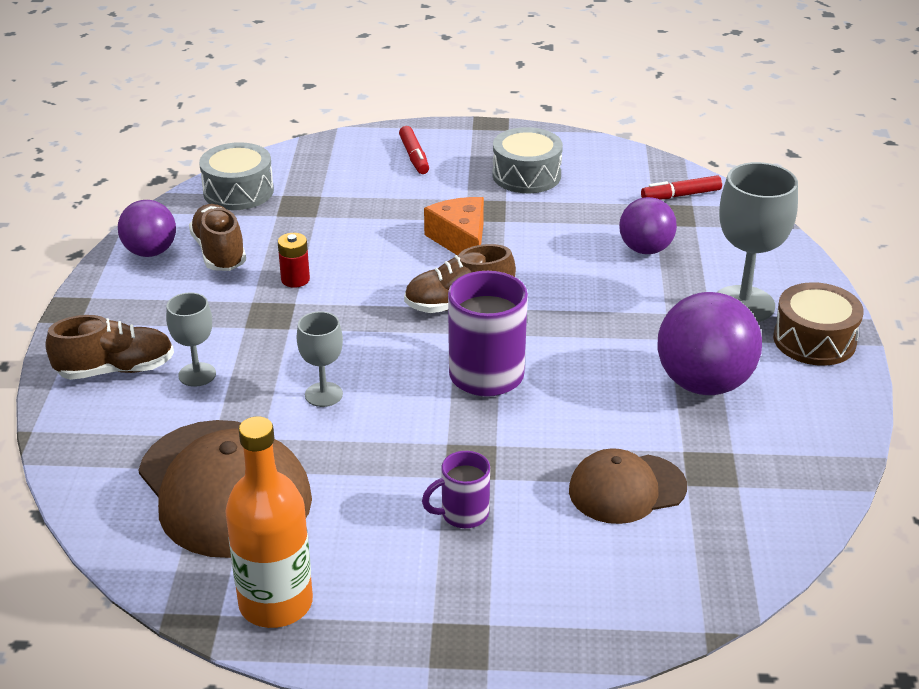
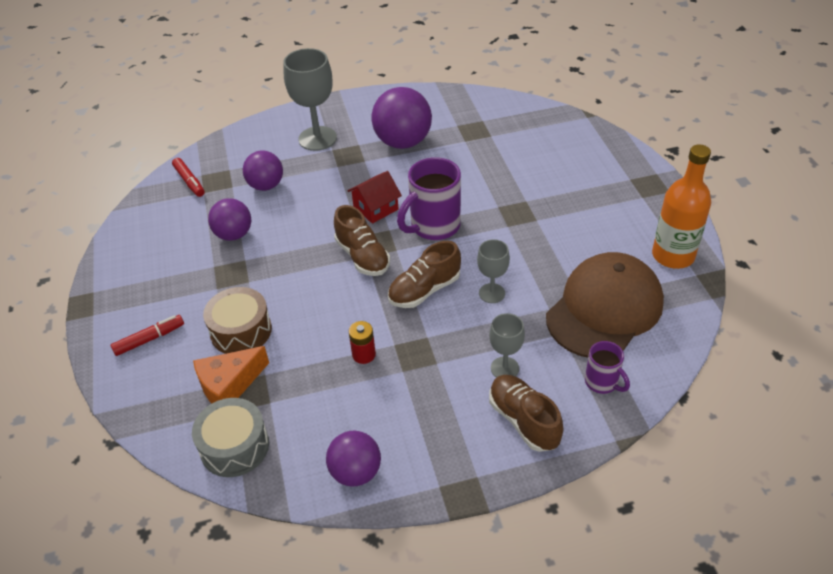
camera: 105 degrees left, 10 degrees up
brown shoe [189,204,246,271] -> brown shoe moved to [388,241,461,308]
purple mug [422,451,490,528] -> purple mug moved to [585,341,630,394]
orange cheese [424,197,484,256] -> orange cheese moved to [193,346,269,403]
grey drum [492,127,563,193] -> none
brown cap [569,448,687,524] -> none
brown drum [773,282,864,366] -> brown drum moved to [203,287,272,354]
none -> purple ball [208,198,251,241]
none -> red house [348,171,402,224]

